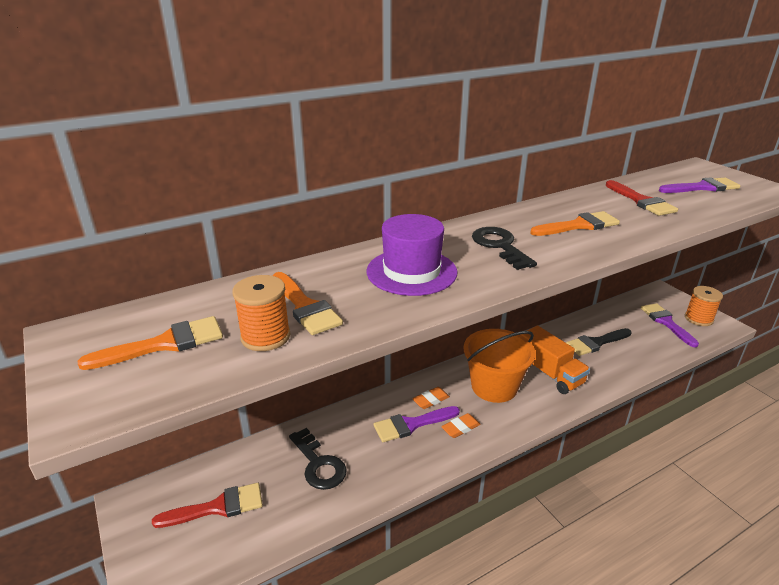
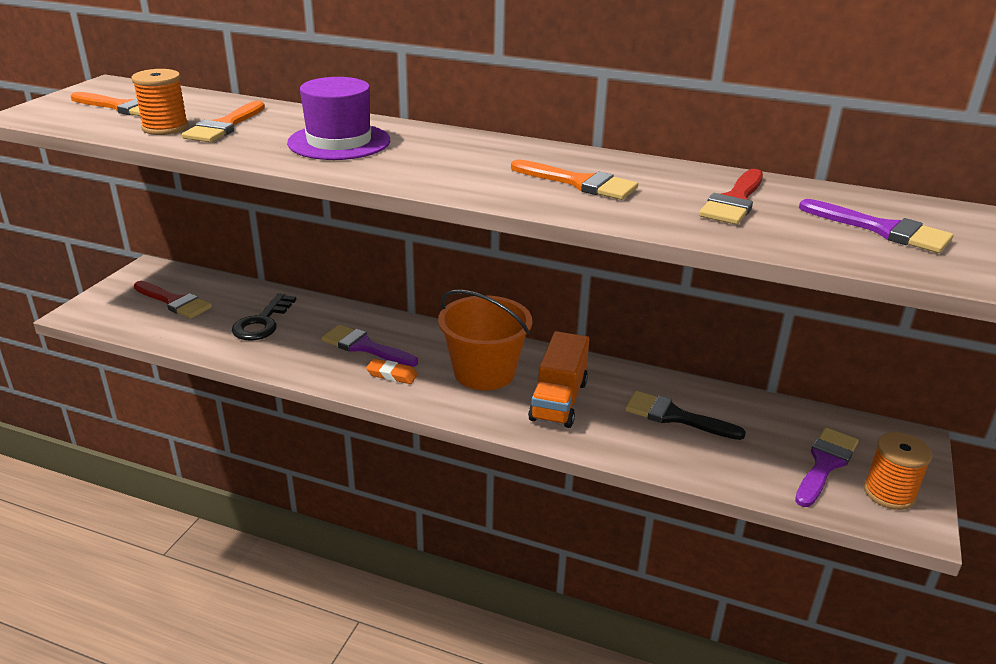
camera: 50 degrees right, 0 degrees up
orange eraser [412,387,450,409] -> none
black key [472,227,537,270] -> none

